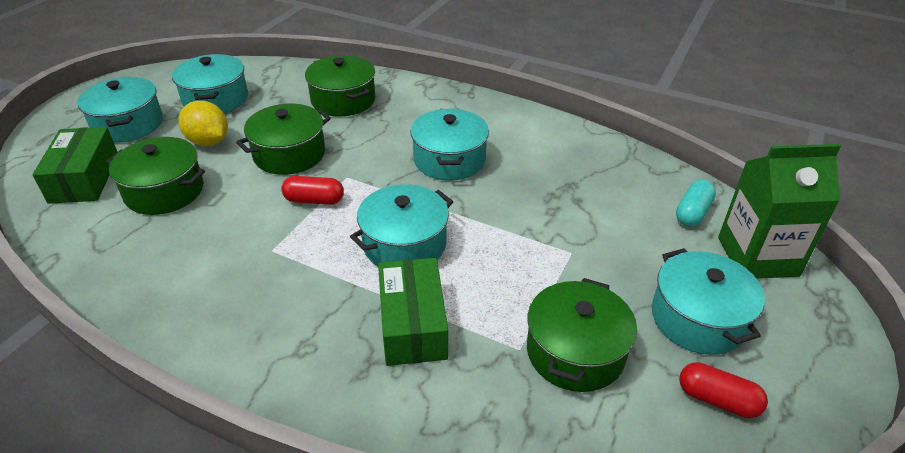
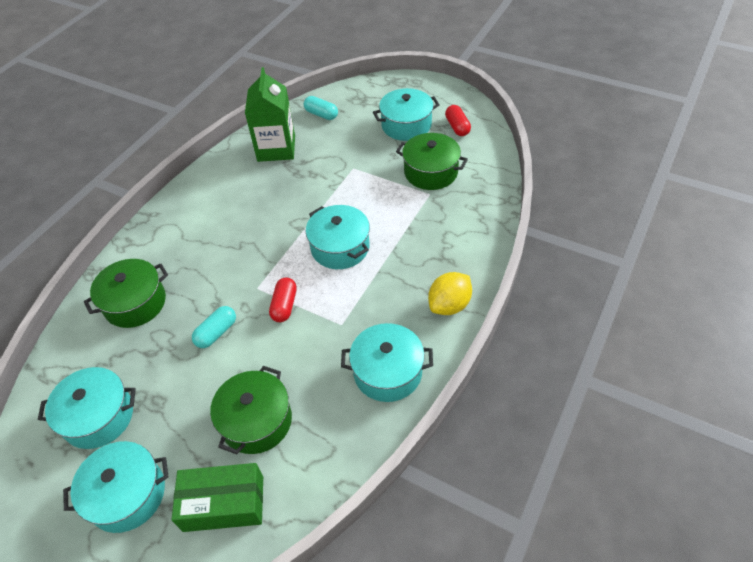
camera: 85 degrees left, 10 degrees up
yellow lemon [178,101,228,146] -> yellow lemon moved to [428,272,472,315]
green pot [236,104,331,175] -> turquoise capsule [192,306,236,348]
green box [378,258,448,366] -> none
turquoise pot [410,109,489,181] -> turquoise pot moved to [341,323,433,402]
red capsule [679,362,768,418] -> red capsule turned 45 degrees counterclockwise [445,105,471,136]
green carton [718,144,841,279] -> green carton moved to [245,67,295,162]

